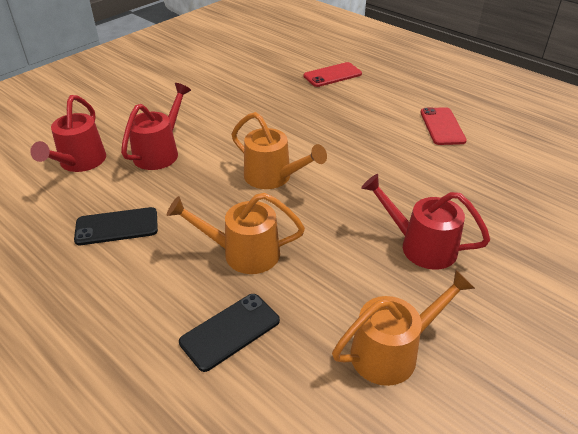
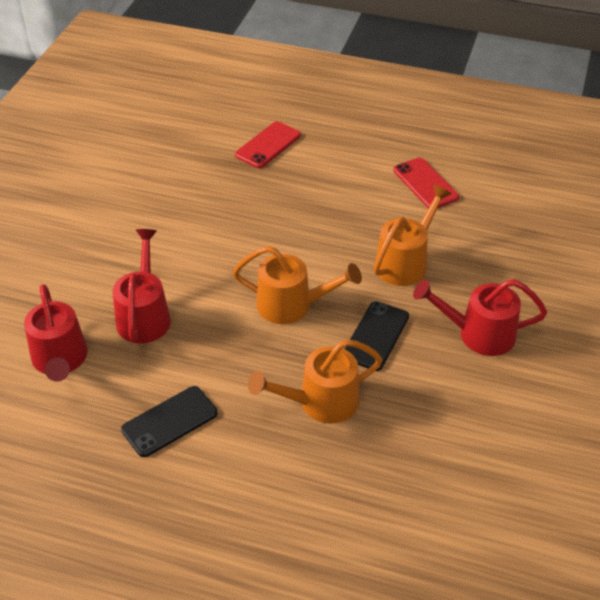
camera: 25 degrees left, 5 degrees up
black phone [179,294,280,372] -> black phone moved to [345,301,409,371]
orange watering can [332,269,475,386] -> orange watering can moved to [374,185,451,286]

